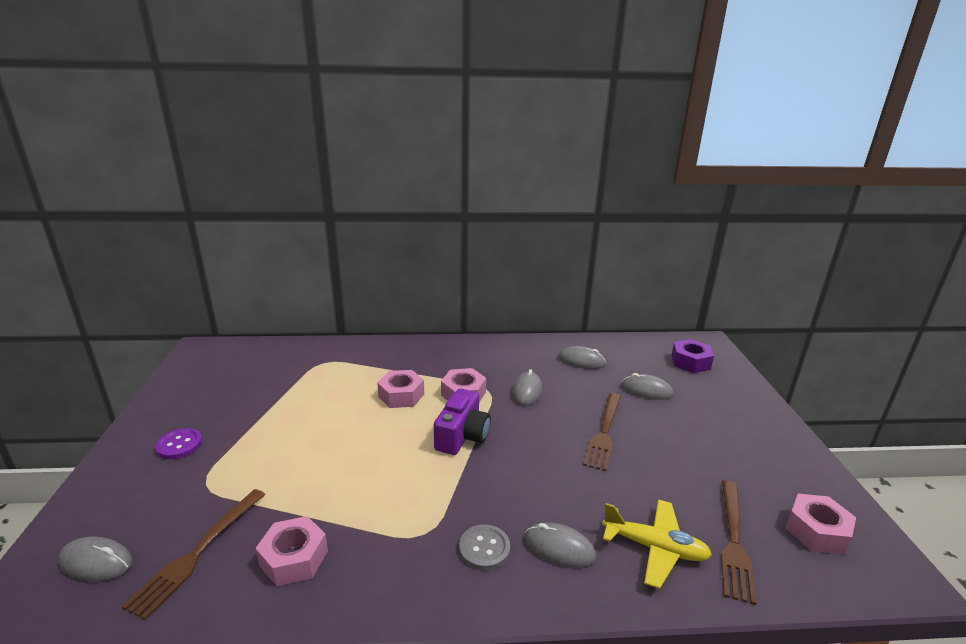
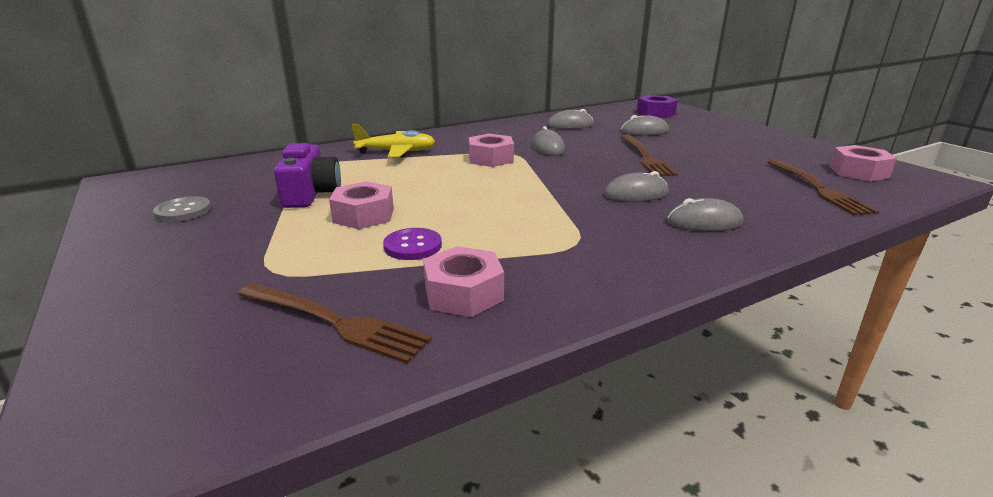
camera: 25 degrees left, 0 degrees up
grey mouse [58,536,133,581] -> grey mouse moved to [603,171,669,202]
brown fork [122,489,266,620] -> brown fork turned 60 degrees counterclockwise [238,283,432,364]
purple button [155,428,202,459] -> purple button moved to [383,228,442,260]
pink nut [377,370,424,408] -> pink nut moved to [329,181,394,229]
purple camera [434,389,491,455] -> purple camera moved to [274,143,341,208]
grey button [459,525,510,570] -> grey button moved to [153,196,211,222]
yellow plane [602,499,712,589] -> yellow plane moved to [351,124,435,158]

